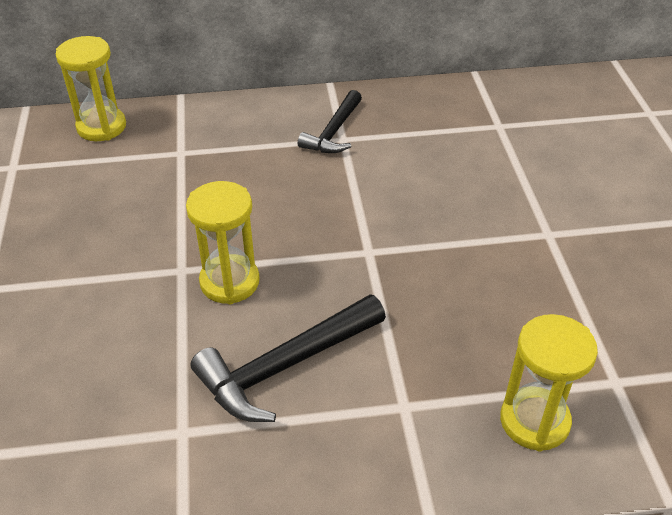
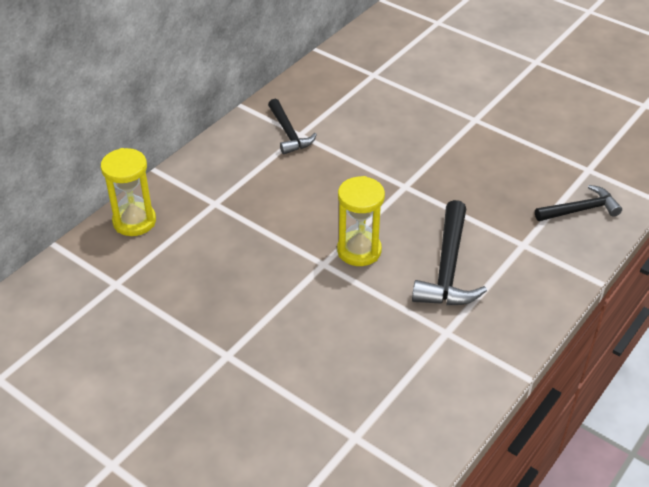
camera: 45 degrees left, 0 degrees up
yellow hourglass [500,314,598,452] -> black hammer [535,185,622,221]

